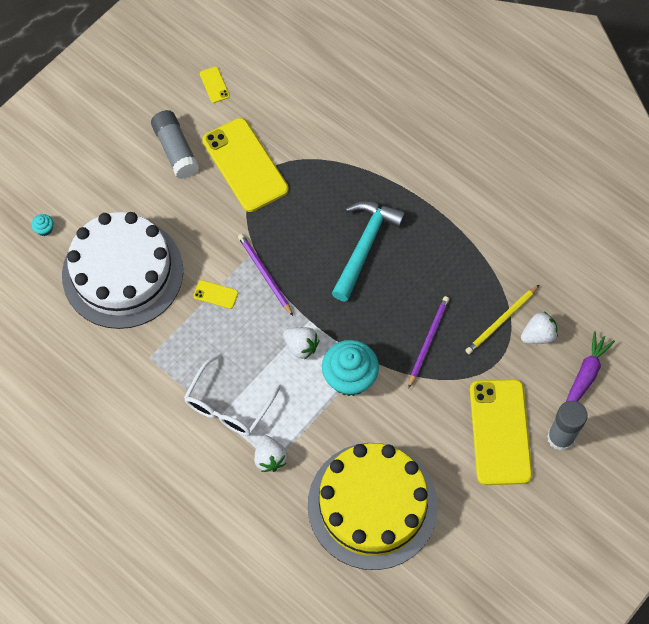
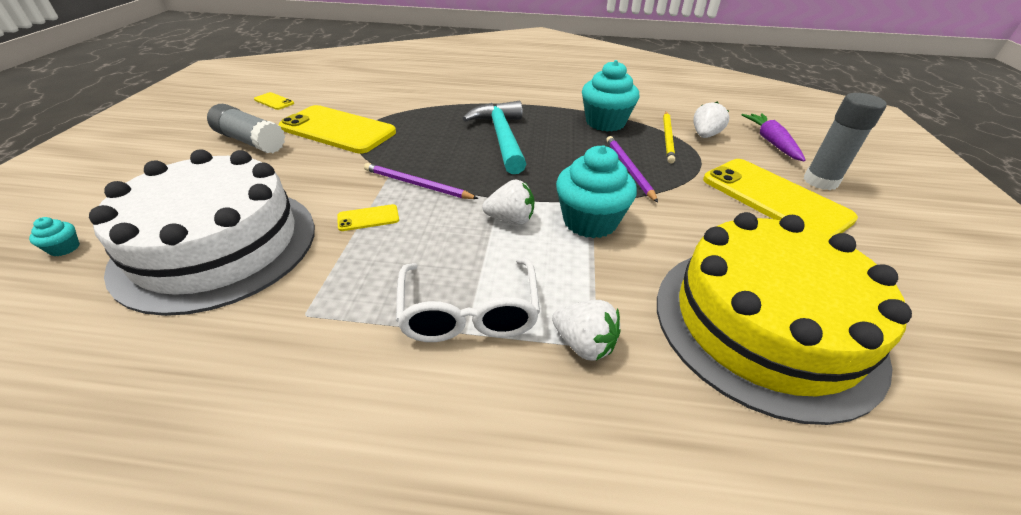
camera: 35 degrees left, 25 degrees down
none -> turquoise cupcake [582,60,639,132]

